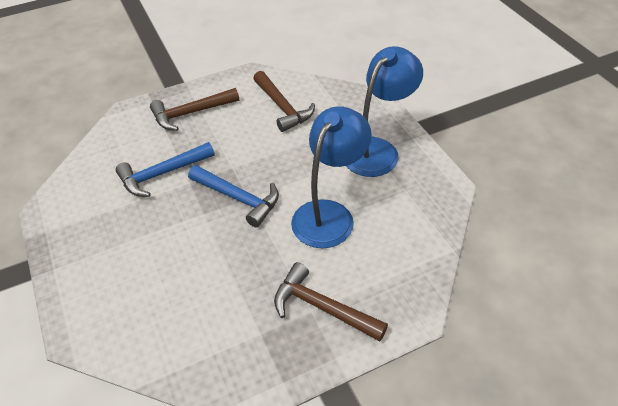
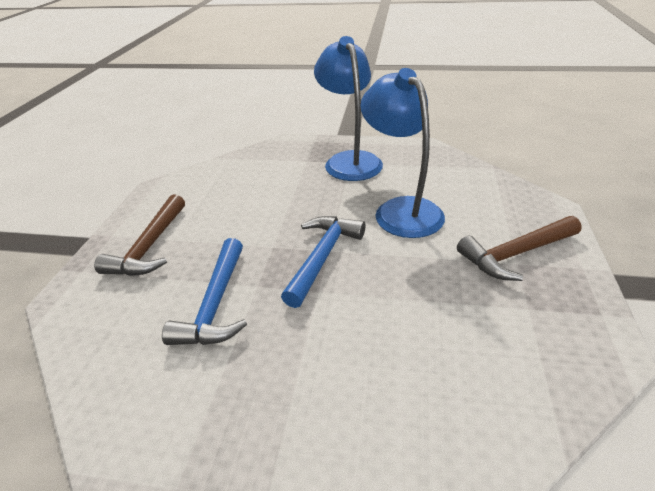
camera: 55 degrees left, 10 degrees down
blue hammer [188,165,279,227] -> blue hammer turned 45 degrees counterclockwise [281,216,365,308]
brown hammer [253,71,315,132] -> none

